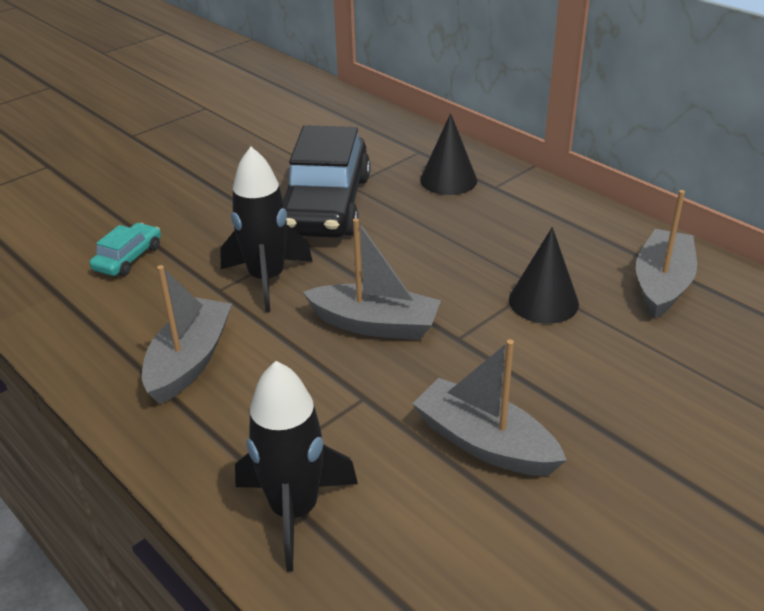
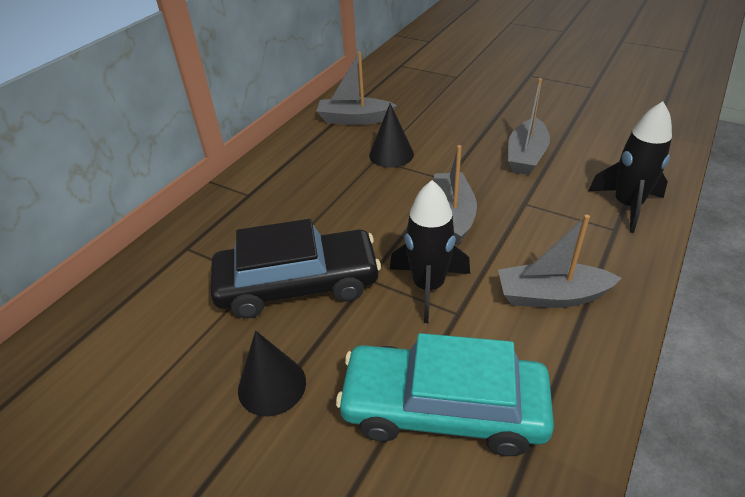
camera: 105 degrees left, 5 degrees up
turquoise car [90,223,161,276] -> turquoise car [336,333,554,456], size x2.25
black cone [420,113,477,195] -> black cone moved to [238,331,306,416]

